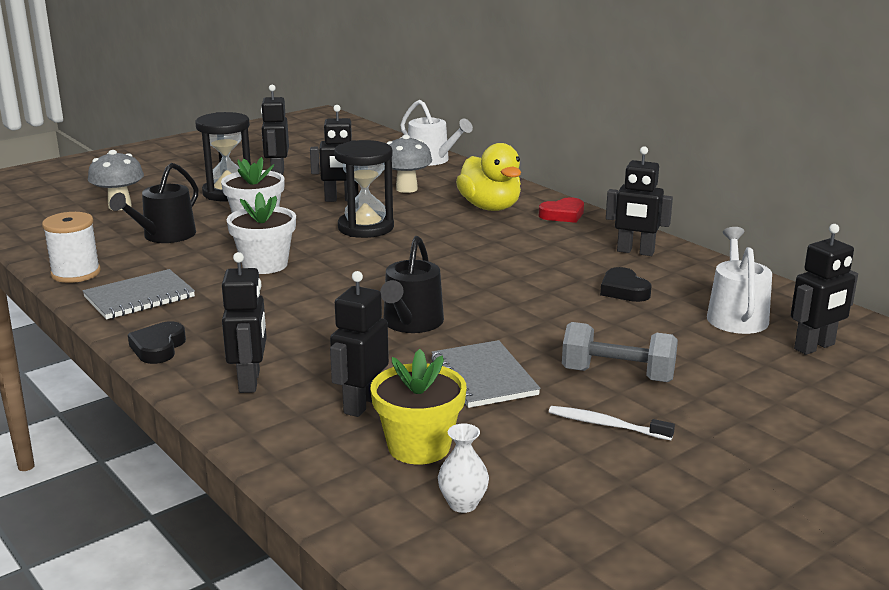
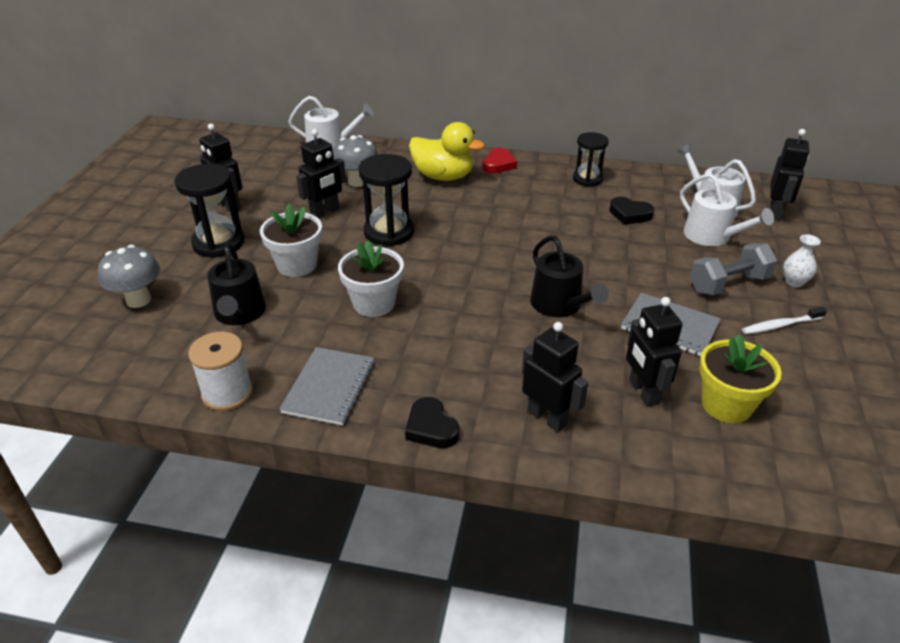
camera: 40 degrees left, 15 degrees up
white vase [438,423,489,513] -> white vase moved to [783,234,821,287]
black robot [606,146,673,256] -> black hourglass [573,132,609,187]
none -> white watering can [680,173,774,246]

